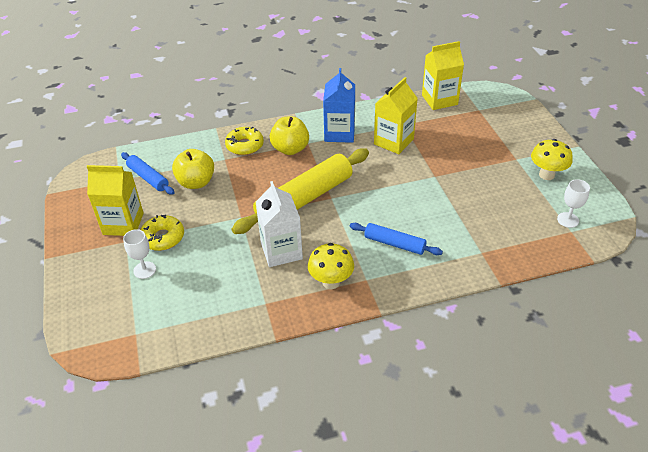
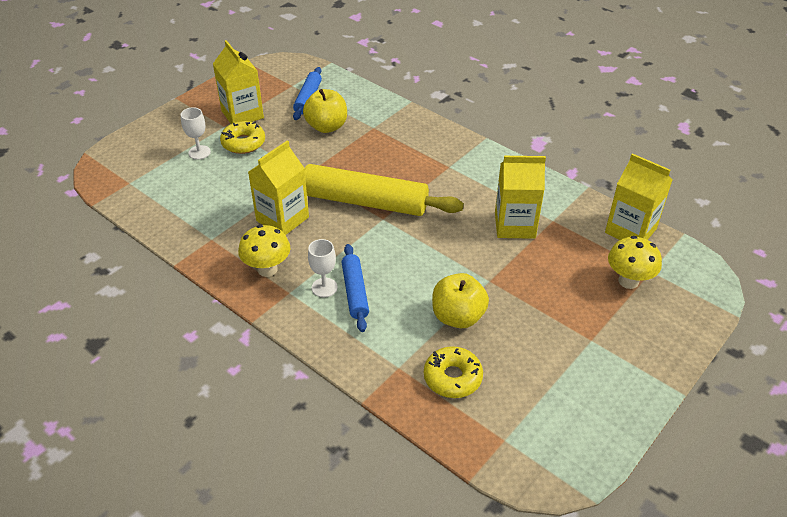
camera: 55 degrees right, 0 degrees up
yellow donut [225,126,264,155] -> yellow donut moved to [424,346,483,398]
white carton [256,181,303,267] -> yellow carton [248,140,309,235]
yellow apple [270,117,309,155] -> yellow apple moved to [432,273,489,328]
blue carton [323,68,355,143] -> none
yellow mushroom [531,139,573,180] -> yellow mushroom moved to [608,236,662,289]
white goblet [557,179,590,228] -> white goblet moved to [308,239,338,297]

